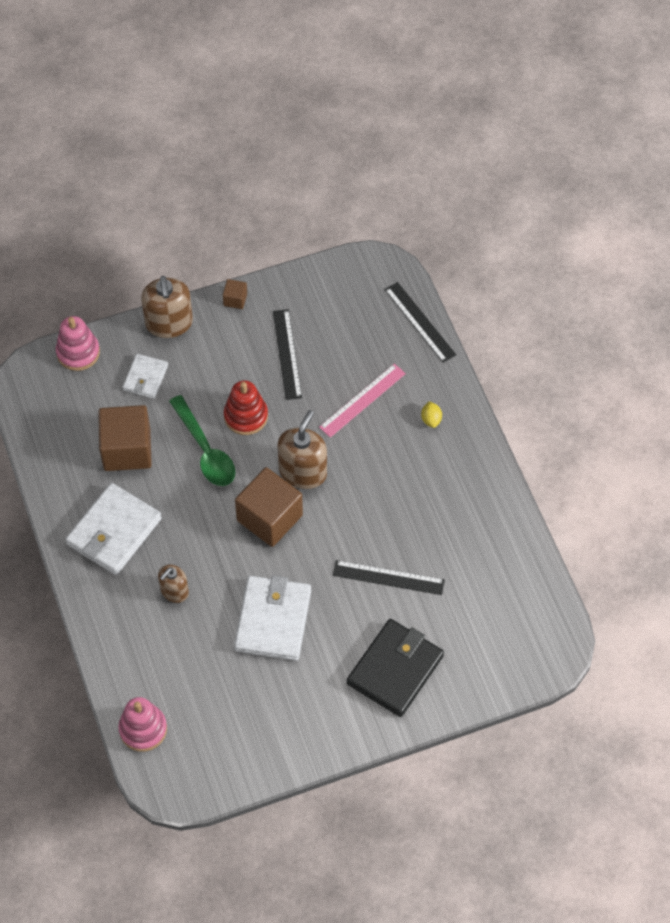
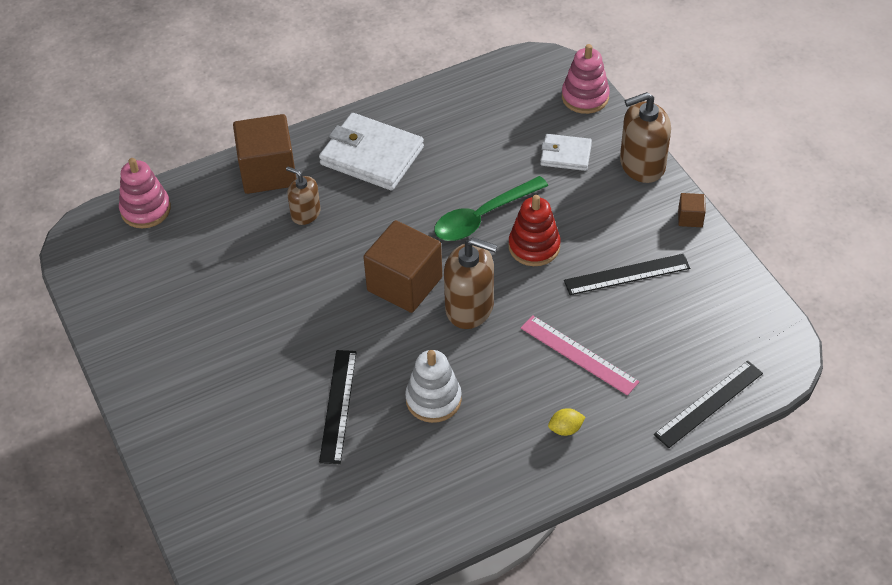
camera: 85 degrees right, 10 degrees down
brown cube [98,405,152,471] -> brown cube moved to [233,114,296,194]
white wallet [234,575,311,661] -> none
black wallet [347,619,444,717] -> none
none -> white stacking toy [405,350,462,423]

